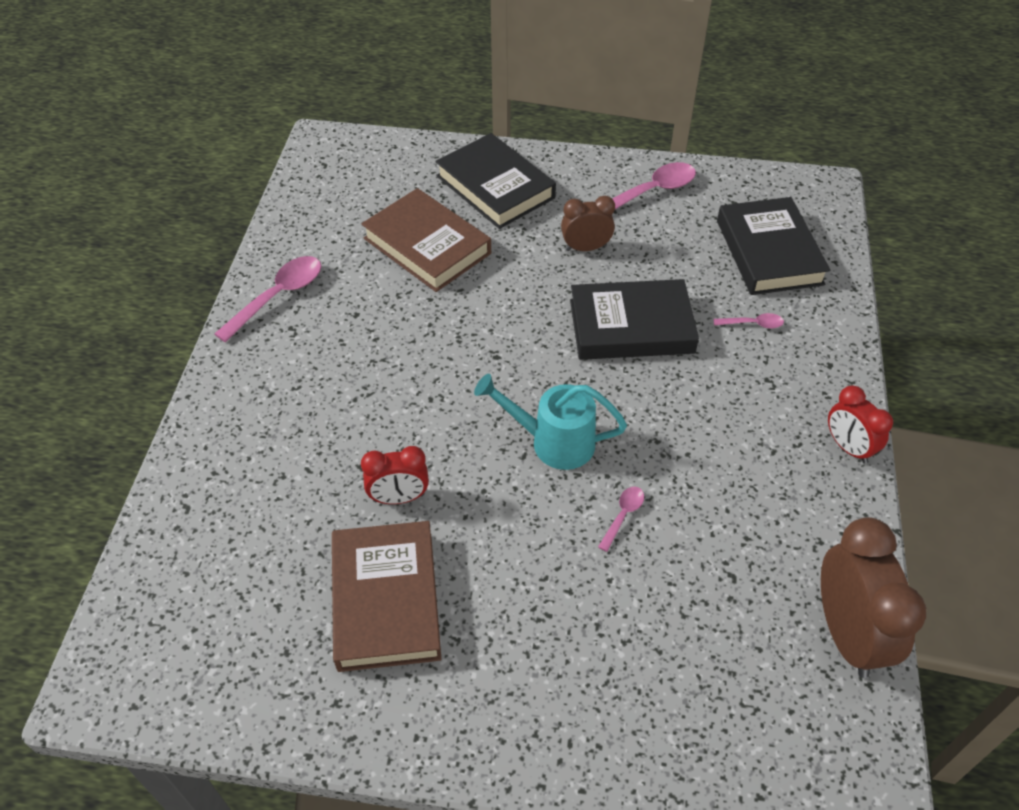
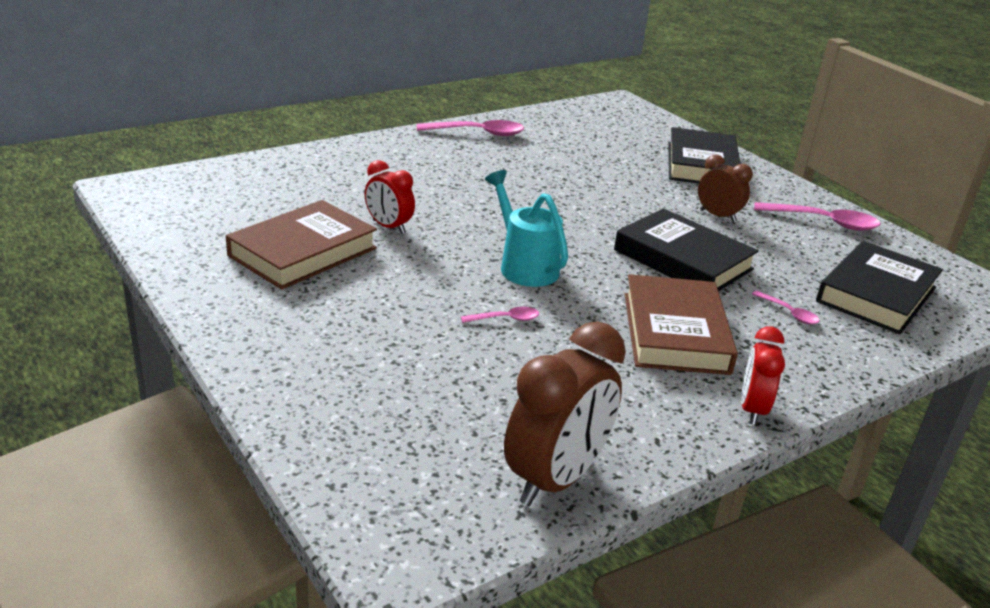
camera: 45 degrees right, 20 degrees down
brown book [361,188,491,292] -> brown book moved to [625,274,738,375]

